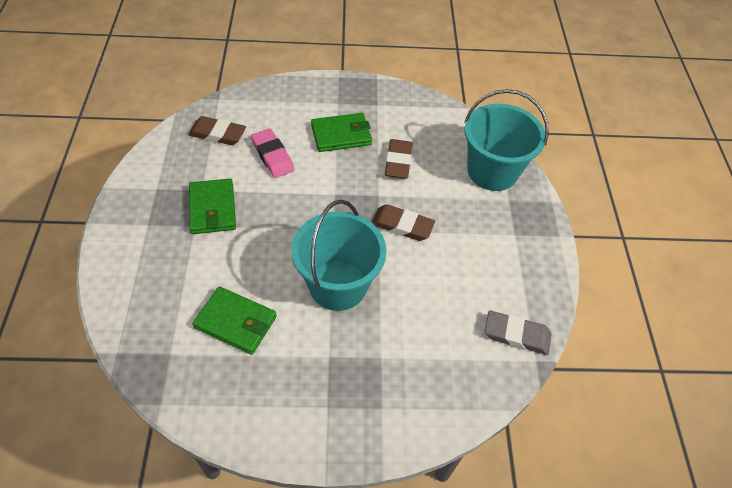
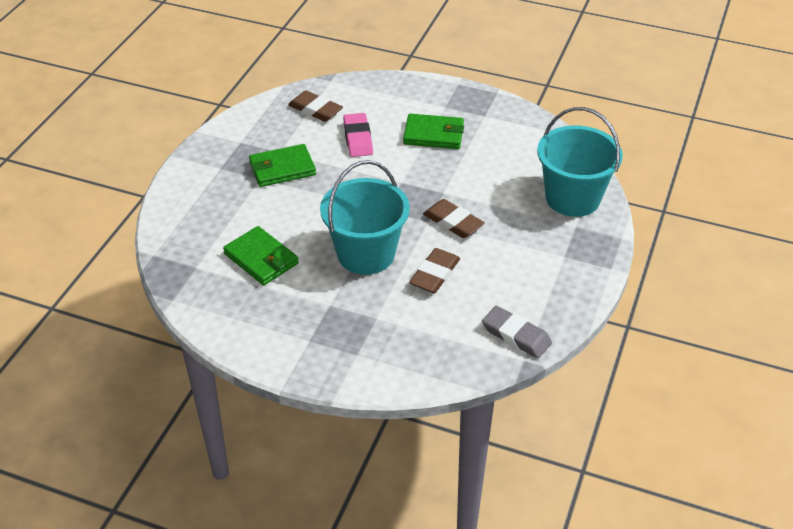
camera: 25 degrees right, 10 degrees down
green wallet [189,179,236,234] -> green wallet turned 60 degrees clockwise [249,144,316,187]
brown eraser [385,139,413,179] -> brown eraser moved to [409,248,460,293]

